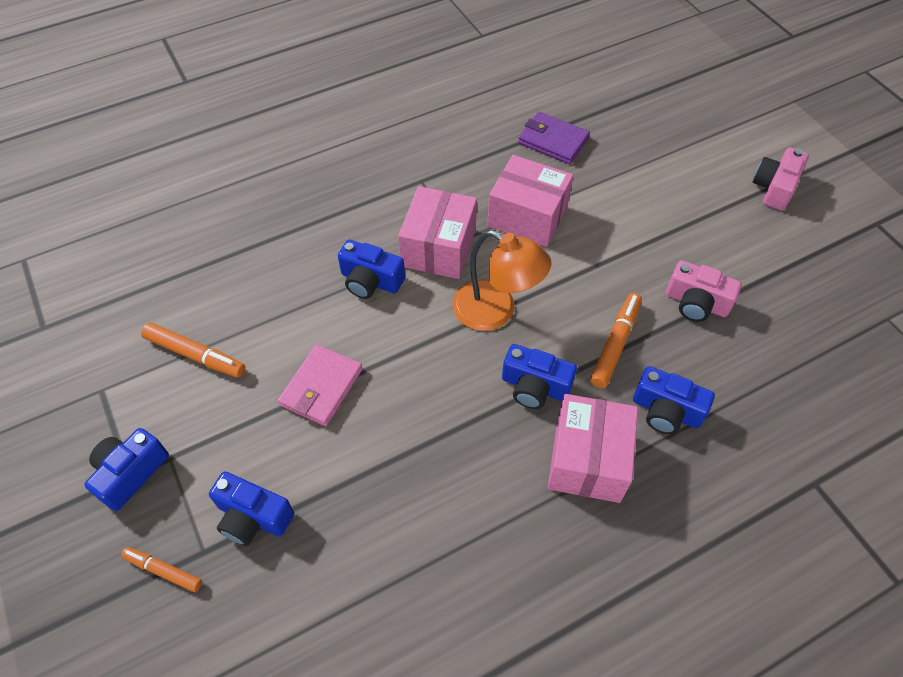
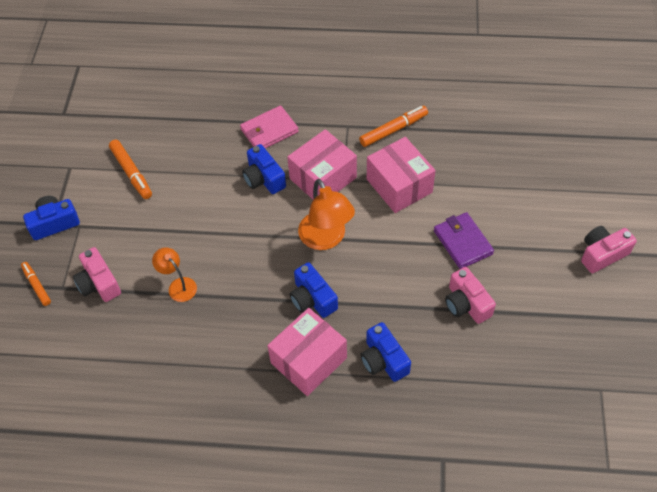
camera: 35 degrees right, 0 degrees up
blue camera [209,471,294,546] -> pink camera [73,247,121,302]
pink wallet [278,344,363,426] -> pink wallet moved to [240,105,299,148]
purple wallet [518,112,590,164] -> purple wallet moved to [434,212,494,269]
orange marker [590,293,642,388] -> orange marker moved to [359,106,428,147]
none -> orange lamp [152,247,197,302]

